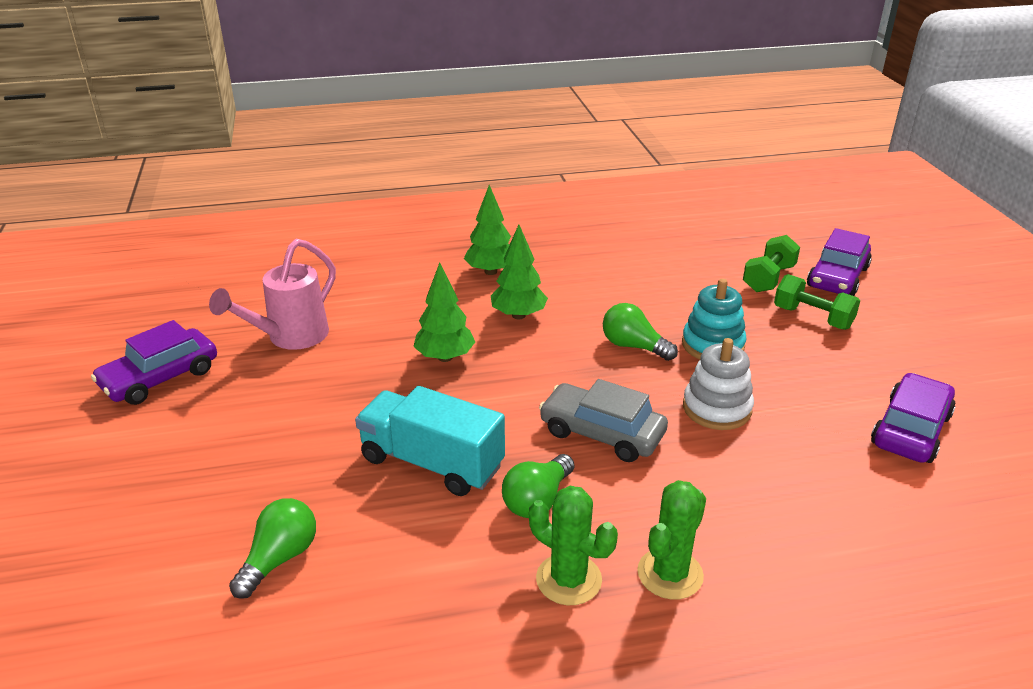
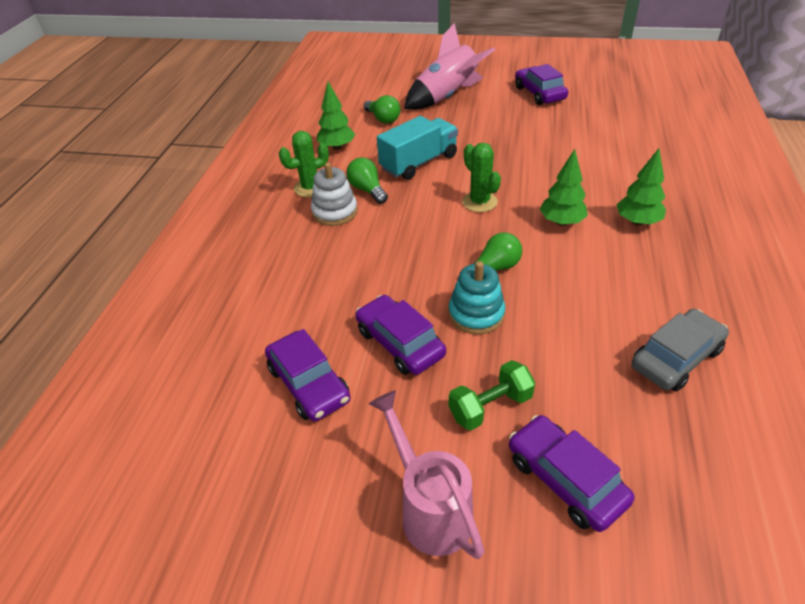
camera: 115 degrees right, 10 degrees up
pink watering can [209,239,336,350] -> pink watering can moved to [369,390,484,559]
green tree [413,262,475,362] -> green tree moved to [317,82,355,150]
grey car [539,379,668,462] -> grey car moved to [631,309,729,391]
green cactus [637,480,706,600] -> green cactus moved to [462,143,501,212]
white stacking toy [683,338,754,430] -> white stacking toy moved to [311,163,358,226]
green dumbbell [743,235,800,292] -> none
none -> purple car [355,295,446,375]
none -> pink rocket [404,23,495,110]

